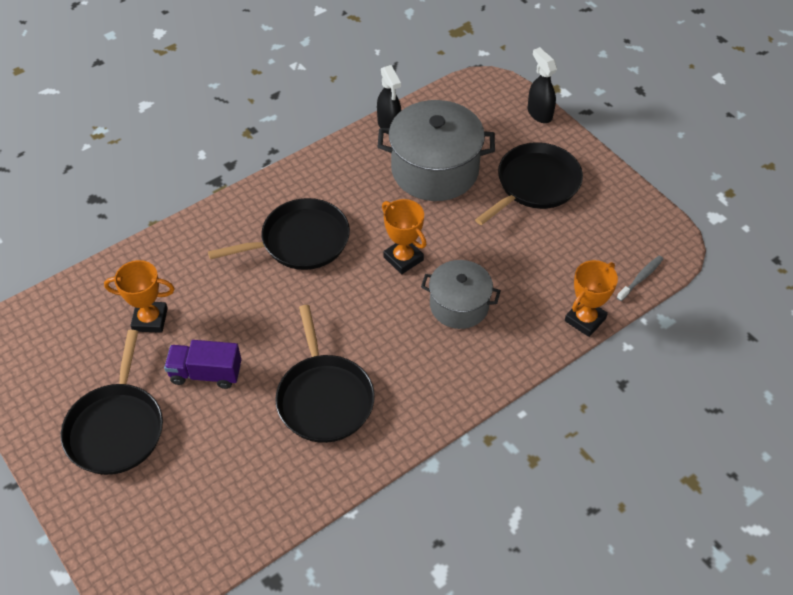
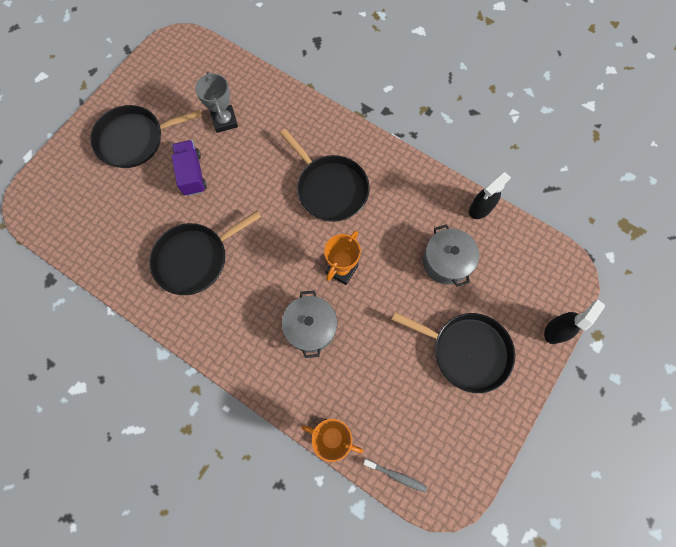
camera: 70 degrees right, 20 degrees up
orange trophy [104,260,175,333] -> grey trophy [195,72,238,133]
grey pot [378,100,495,201] -> grey pot [423,224,479,287], size x0.61

